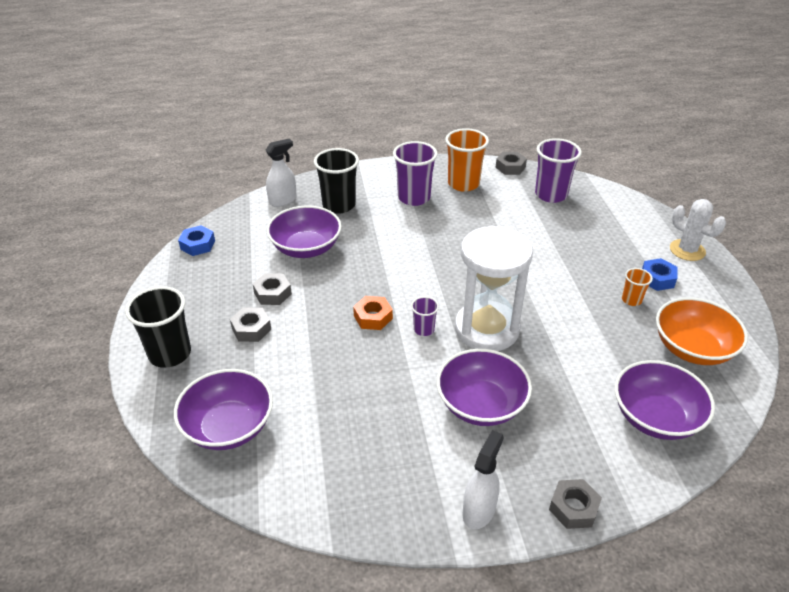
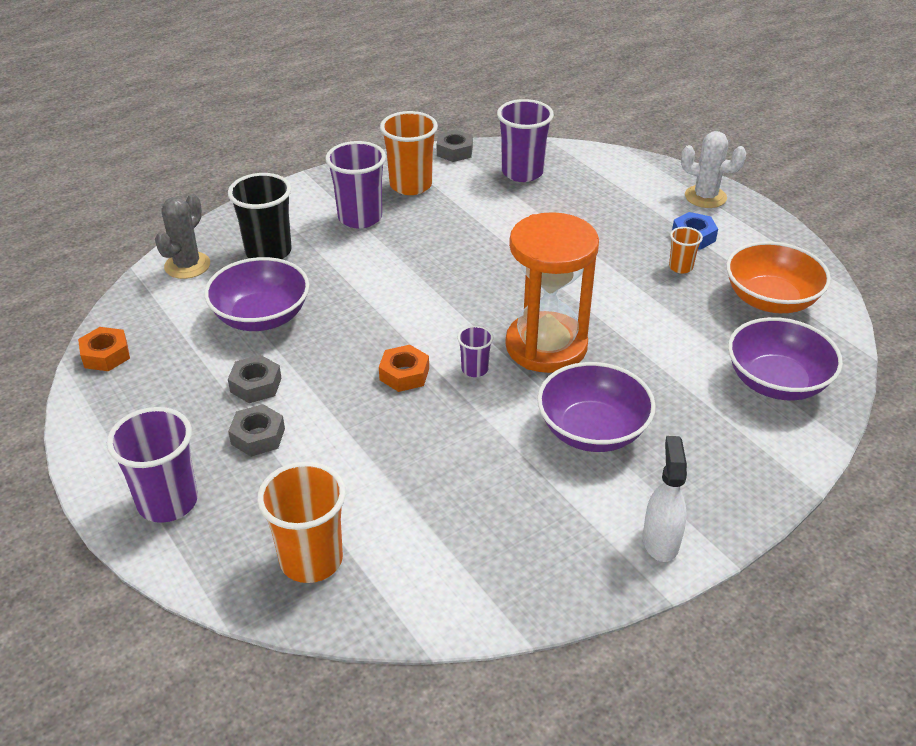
camera: 25 degrees left, 0 degrees up
black cup [125,286,191,368] -> purple cup [107,407,198,523]
purple bowl [174,369,273,450] -> orange cup [257,462,346,583]
blue nut [178,226,215,256] -> orange nut [78,327,130,371]
white spray bottle [266,139,297,207] -> grey cactus [155,194,210,279]
white hourglass [455,226,533,351] -> orange hourglass [505,212,599,373]
grey nut [549,479,602,529] -> none

